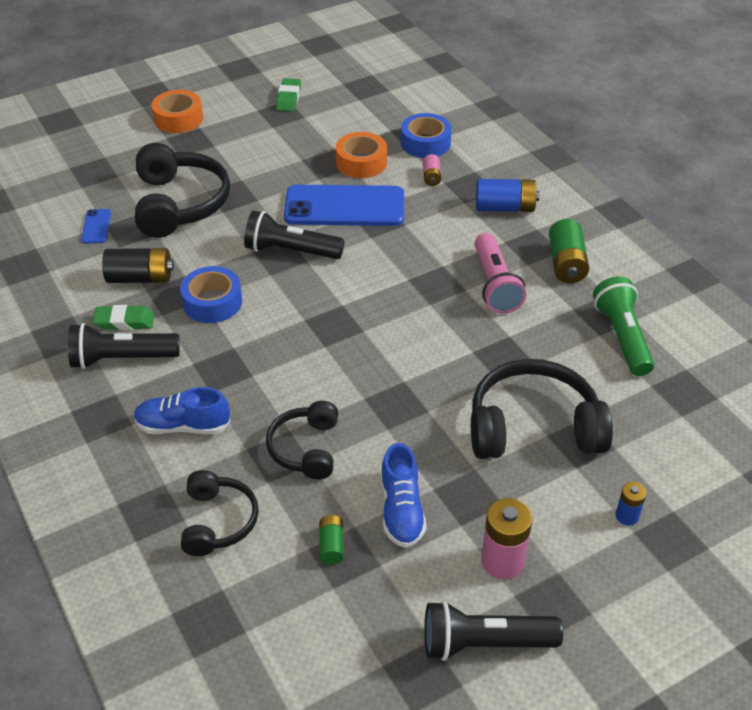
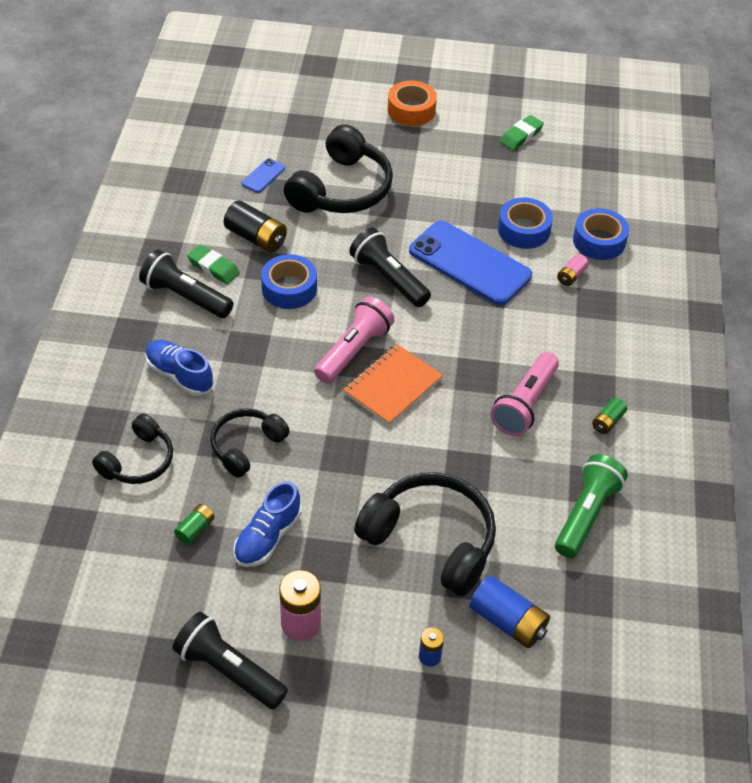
camera: 35 degrees right, 5 degrees up
orange tape [335,132,387,178] -> blue tape [498,197,553,249]
blue battery [476,179,540,212] -> blue battery moved to [469,575,550,648]
green battery [549,219,589,283] -> green battery [592,398,627,434], size x0.56
none -> pink flashlight [314,296,395,384]
none -> orange notebook [343,344,443,425]

